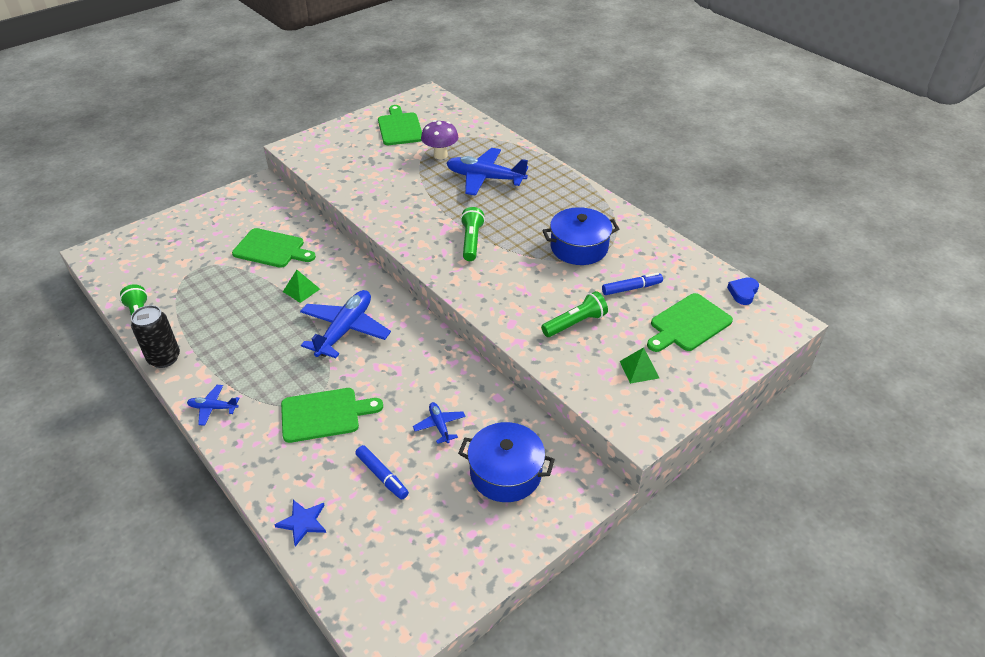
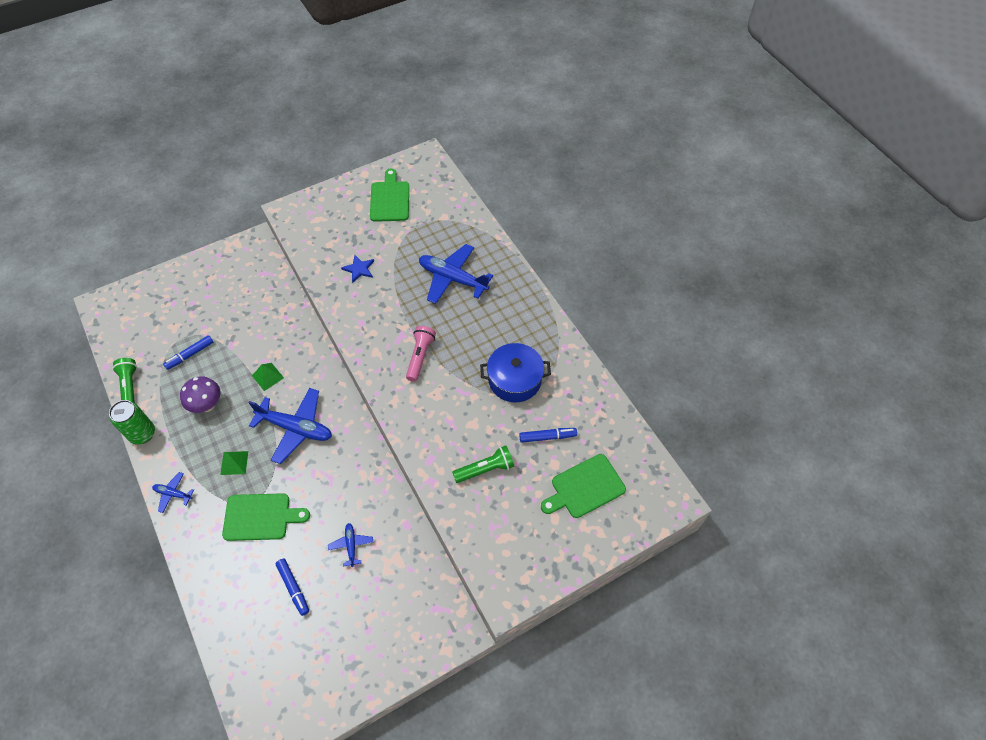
camera: 10 degrees right, 15 degrees up
black can [131,305,180,368] -> green can [109,400,155,444]
green cutting board [232,228,316,268] -> none
blue star [275,500,326,547] -> blue star moved to [341,255,374,283]
blue plane [300,290,391,358] -> blue plane turned 75 degrees clockwise [249,388,332,464]
purple mushroom [421,120,458,159] -> purple mushroom moved to [180,376,220,413]
blue pot [458,422,555,502] -> none
green flashlight [460,207,485,261] -> pink flashlight [406,326,436,382]
green pyramid [620,347,659,384] -> green pyramid moved to [220,451,248,475]
blue heart [727,277,759,305] -> none
none -> blue marker [163,335,213,370]

